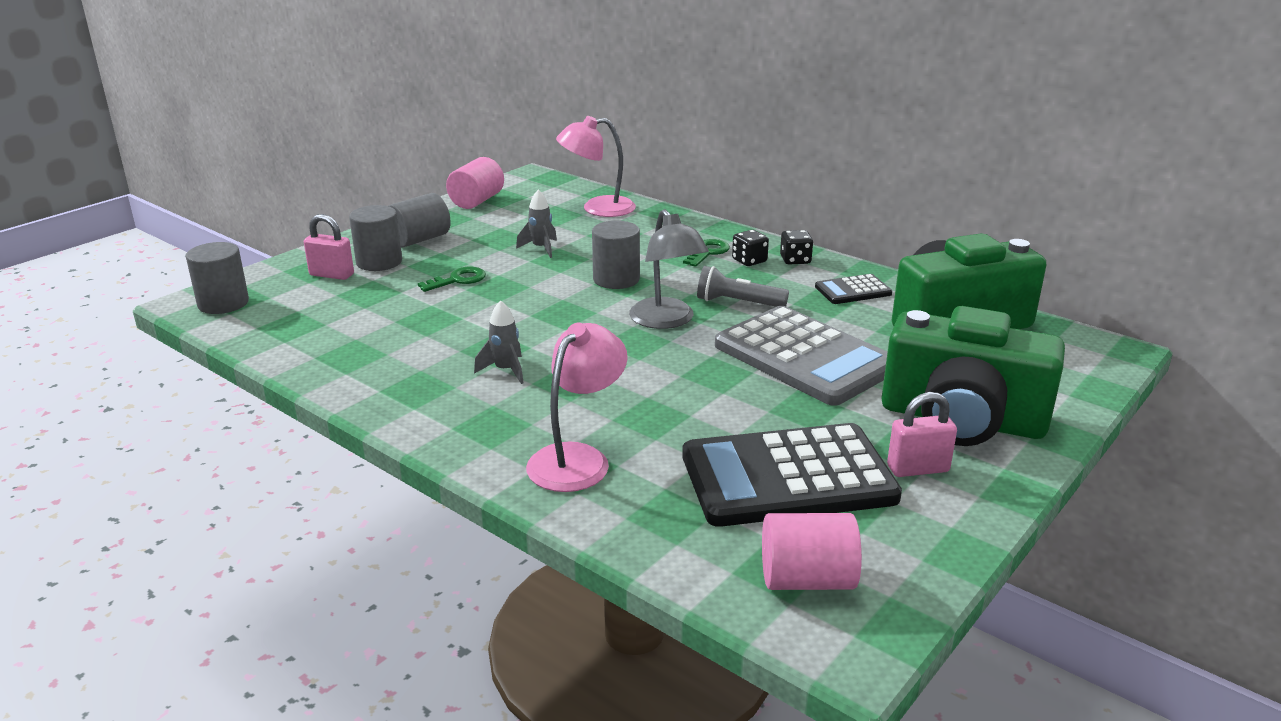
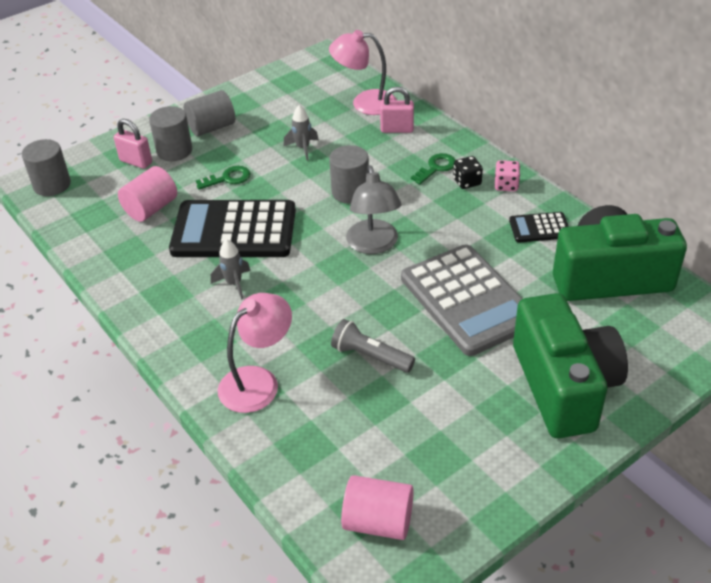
camera: 15 degrees right, 15 degrees up
pink cylinder [446,157,504,209] -> pink cylinder moved to [118,166,177,222]
black calculator [682,423,902,527] -> black calculator moved to [169,200,296,257]
grey flashlight [697,266,789,307] -> grey flashlight moved to [331,319,415,373]
black dice [780,230,813,265] -> pink dice [495,160,520,191]
green camera [882,306,1065,446] -> green camera turned 135 degrees counterclockwise [513,293,628,438]
pink padlock [887,392,957,477] -> pink padlock moved to [380,87,414,133]

